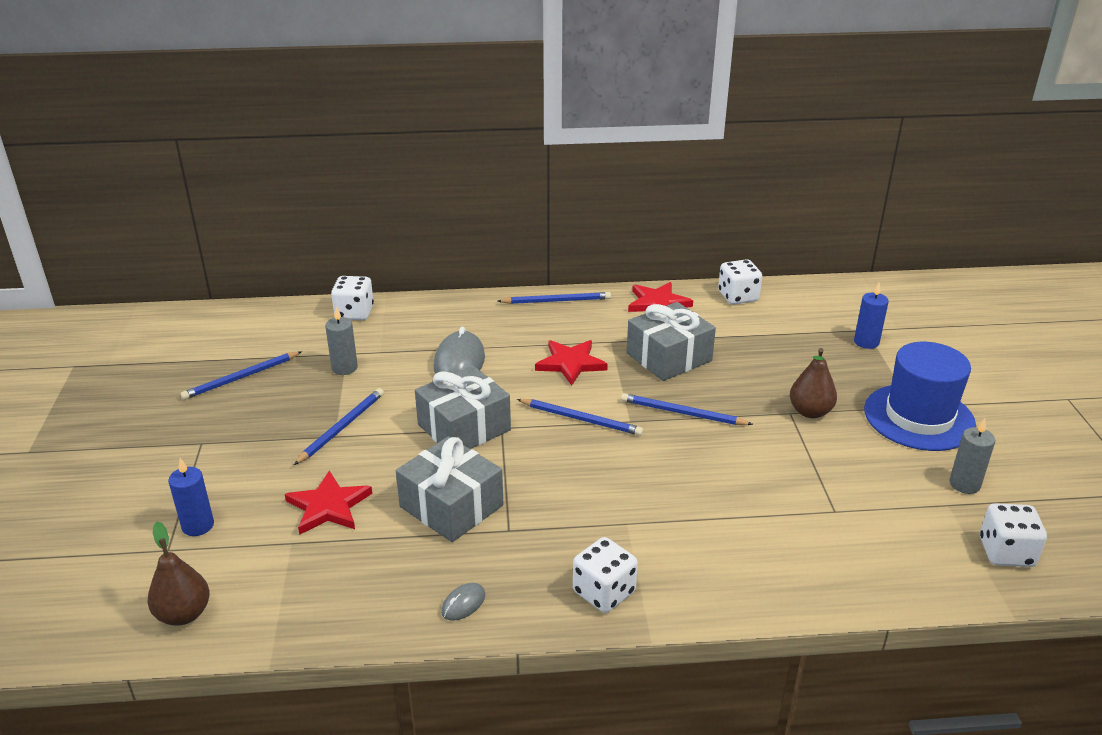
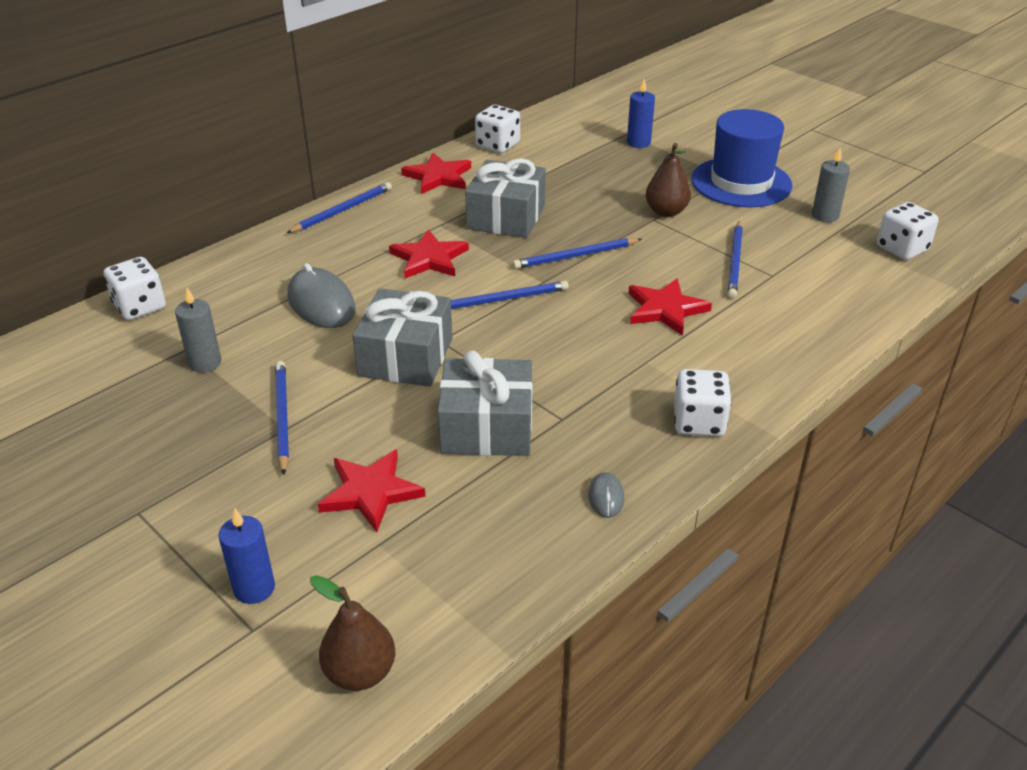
camera: 40 degrees left, 5 degrees up
blue pencil [180,351,302,400] -> blue pencil moved to [728,221,743,299]
none -> red star [628,278,712,336]

